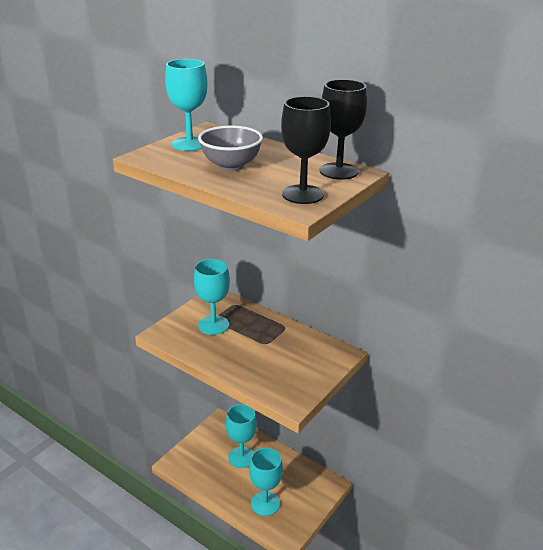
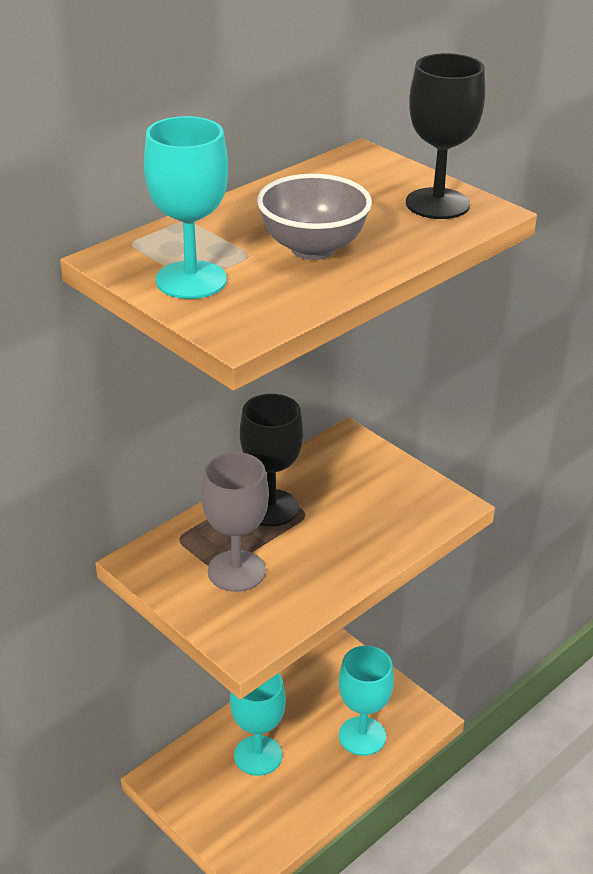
camera: 80 degrees left, 5 degrees up
turquoise goblet [194,259,230,335] -> grey goblet [201,452,269,592]
black goblet [320,79,367,180] -> black goblet moved to [240,394,303,526]

